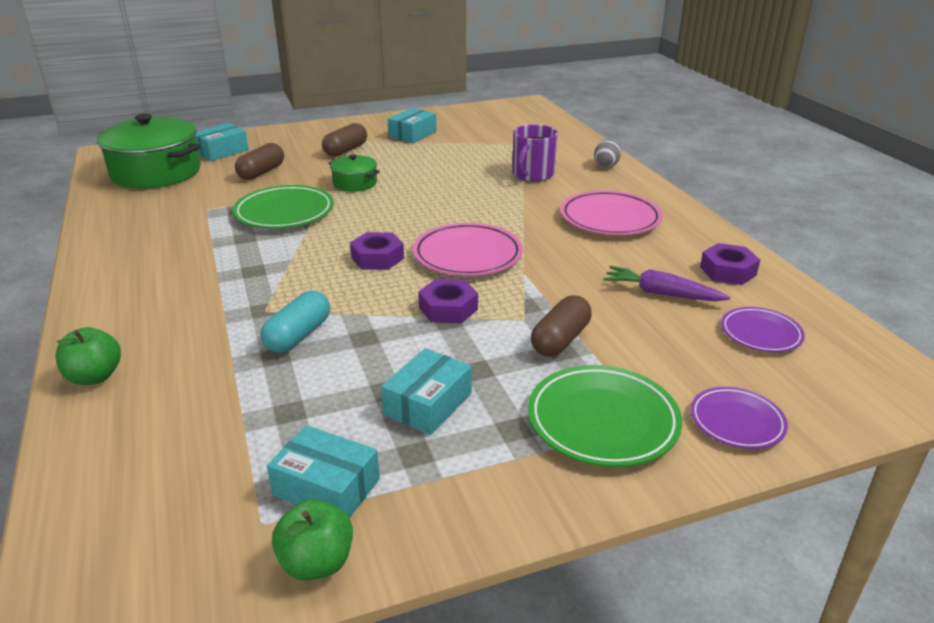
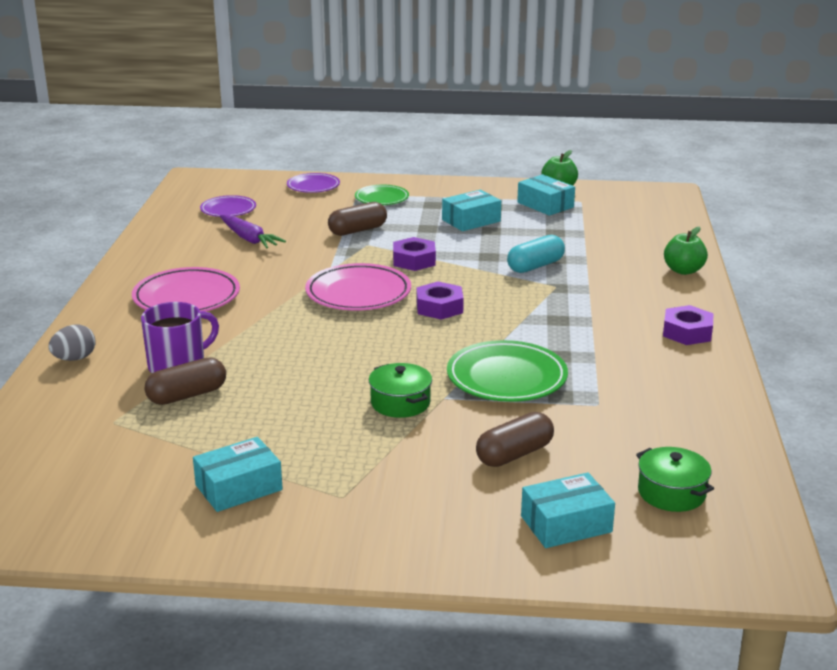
camera: 155 degrees left, 5 degrees down
green pot [97,114,201,189] -> green pot [636,447,714,512], size x0.49
brown capsule [322,123,367,157] -> brown capsule moved to [144,357,226,405]
green plate [528,365,682,467] -> green plate [355,185,409,205], size x0.61
purple nut [700,243,760,285] -> purple nut moved to [663,305,714,345]

